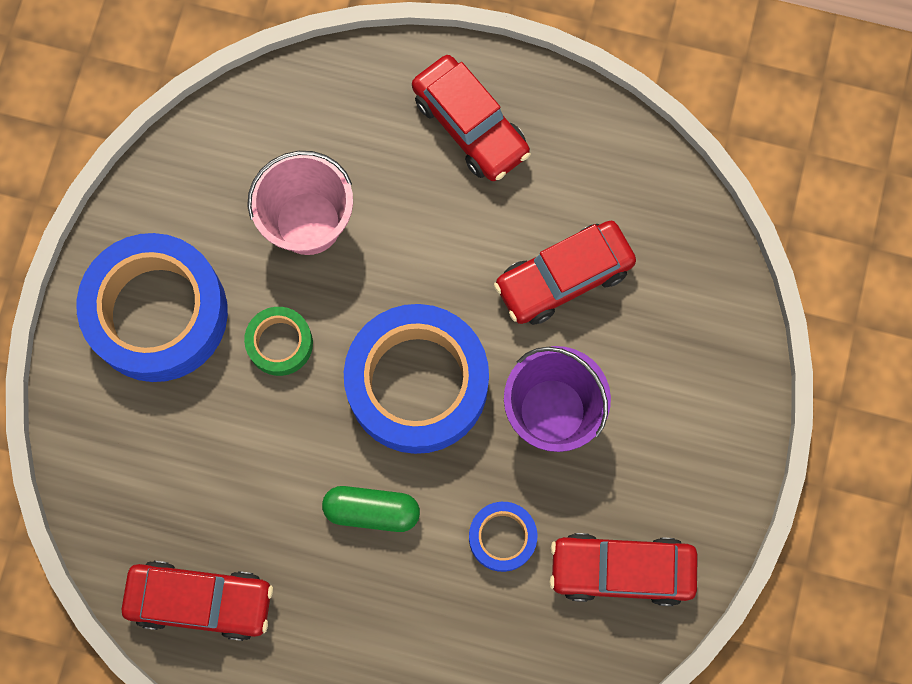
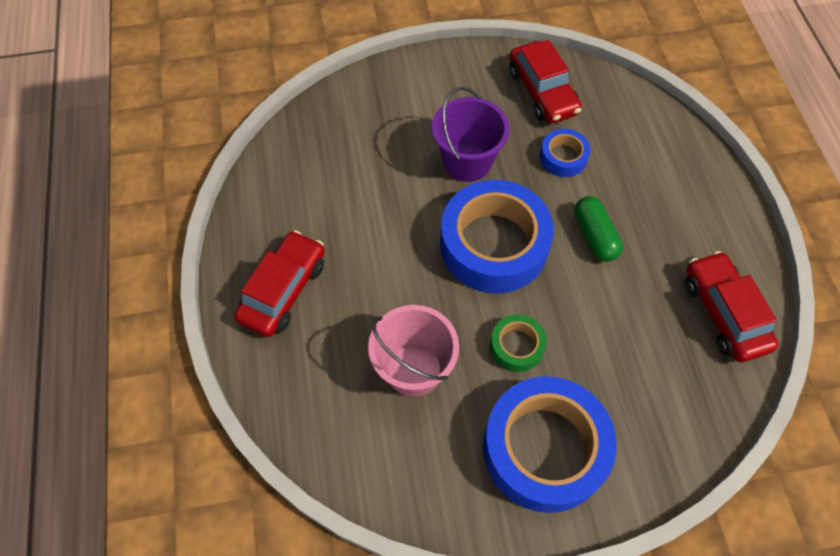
camera: 115 degrees left, 15 degrees down
red car [494,221,636,325] -> none

